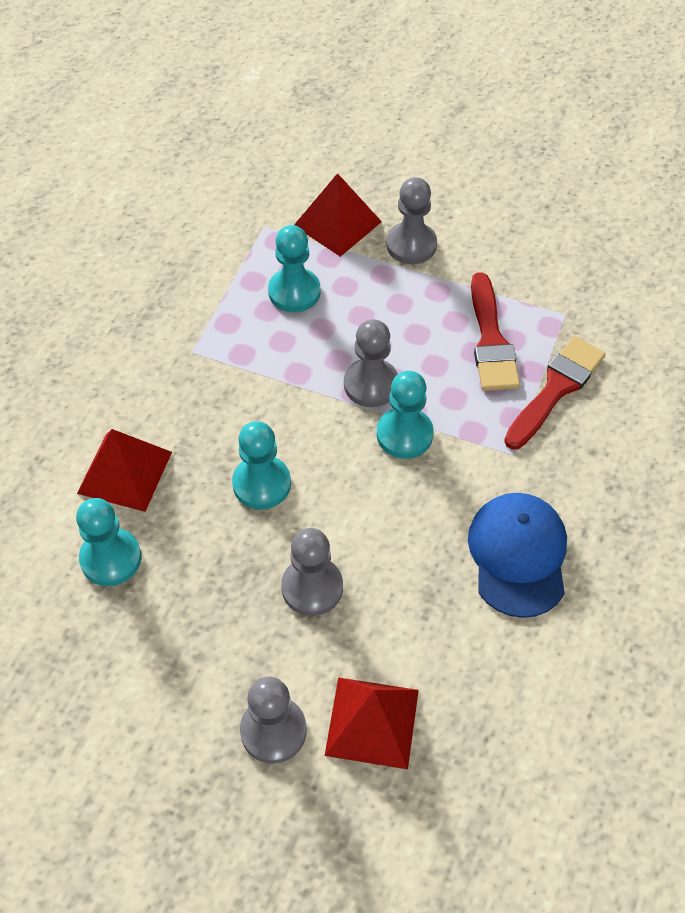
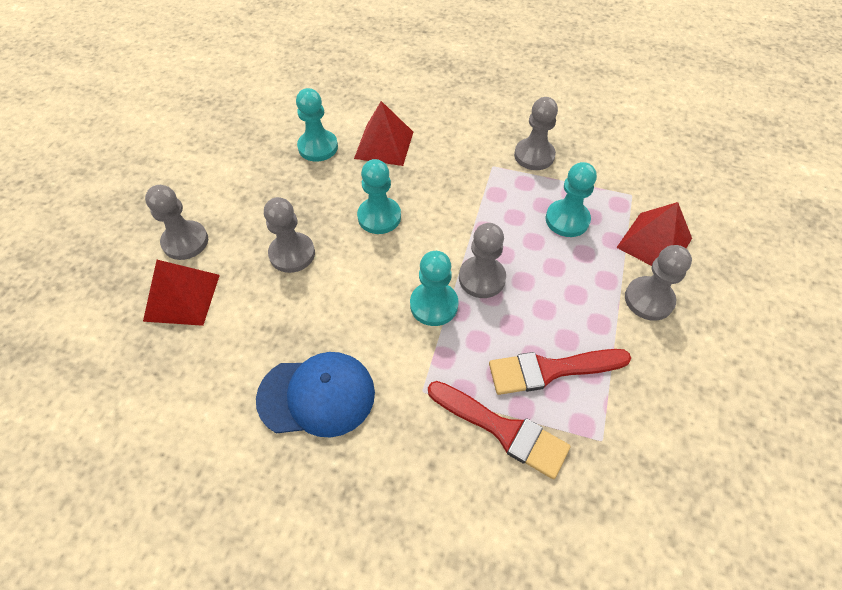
camera: 85 degrees right, 0 degrees up
none -> grey pawn [514,97,558,170]

